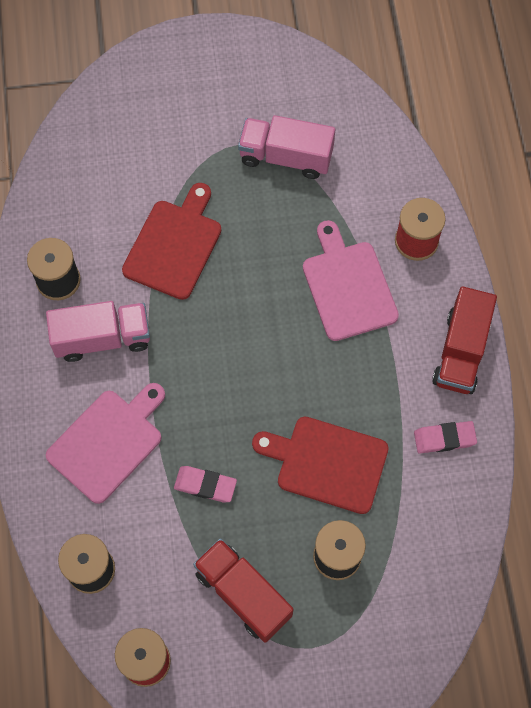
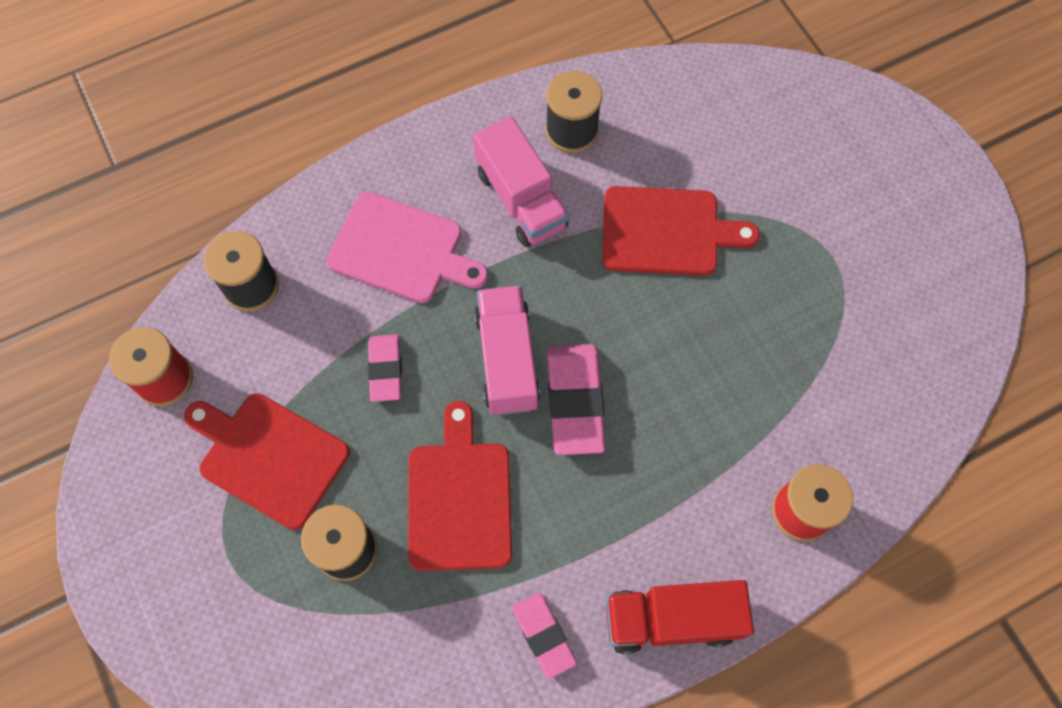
camera: 70 degrees right, 0 degrees up
red truck [193,538,293,642] -> red cutting board [184,393,350,530]
pink truck [238,115,335,179] -> pink truck moved to [474,285,540,415]
pink cutting board [303,220,399,341] -> none
none -> pink eraser [547,344,606,455]

